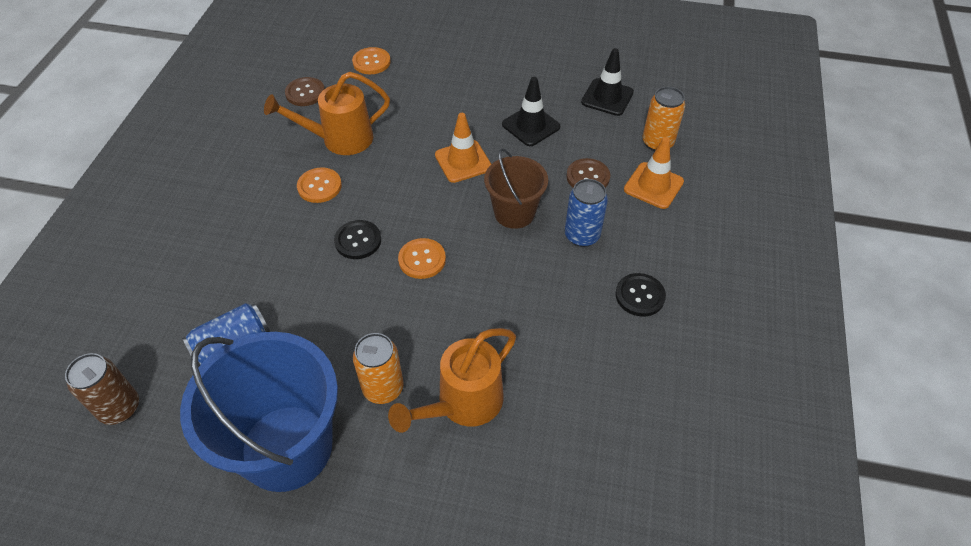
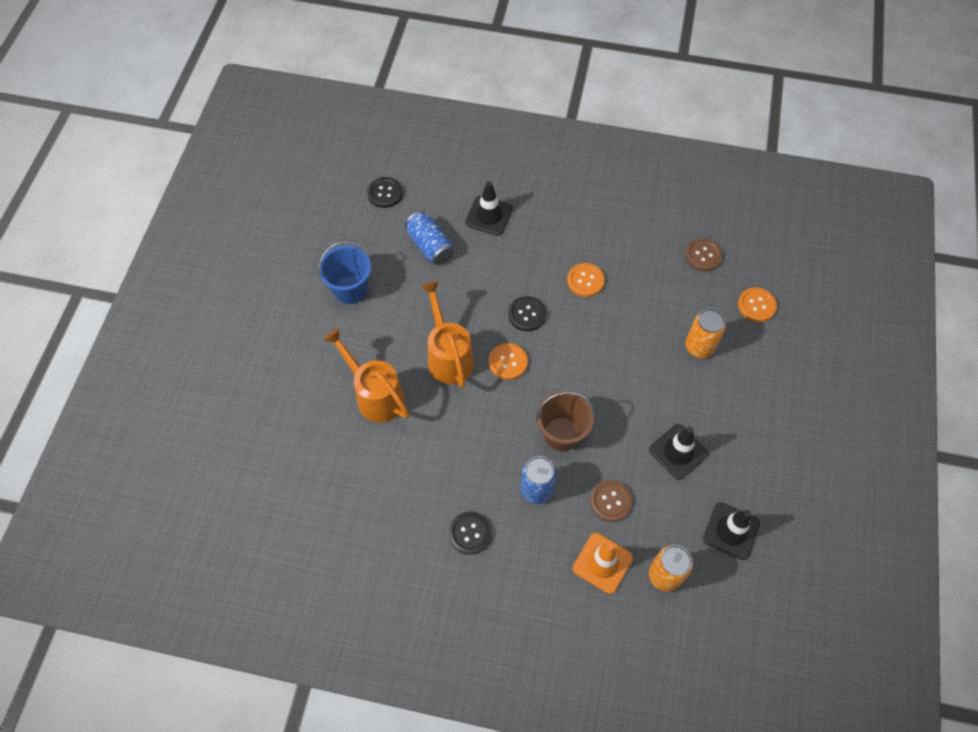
camera: 90 degrees right, 10 degrees up
brown can [65,353,139,425] -> black button [367,177,403,208]
blue bucket [180,332,338,492] -> blue bucket [318,241,371,304], size x0.56
orange watering can [264,72,390,155] -> orange watering can moved to [421,281,474,388]
orange can [353,333,404,404] -> orange can moved to [685,308,726,358]
orange traffic cone [435,113,491,183] -> none
none -> black traffic cone [465,181,513,236]

